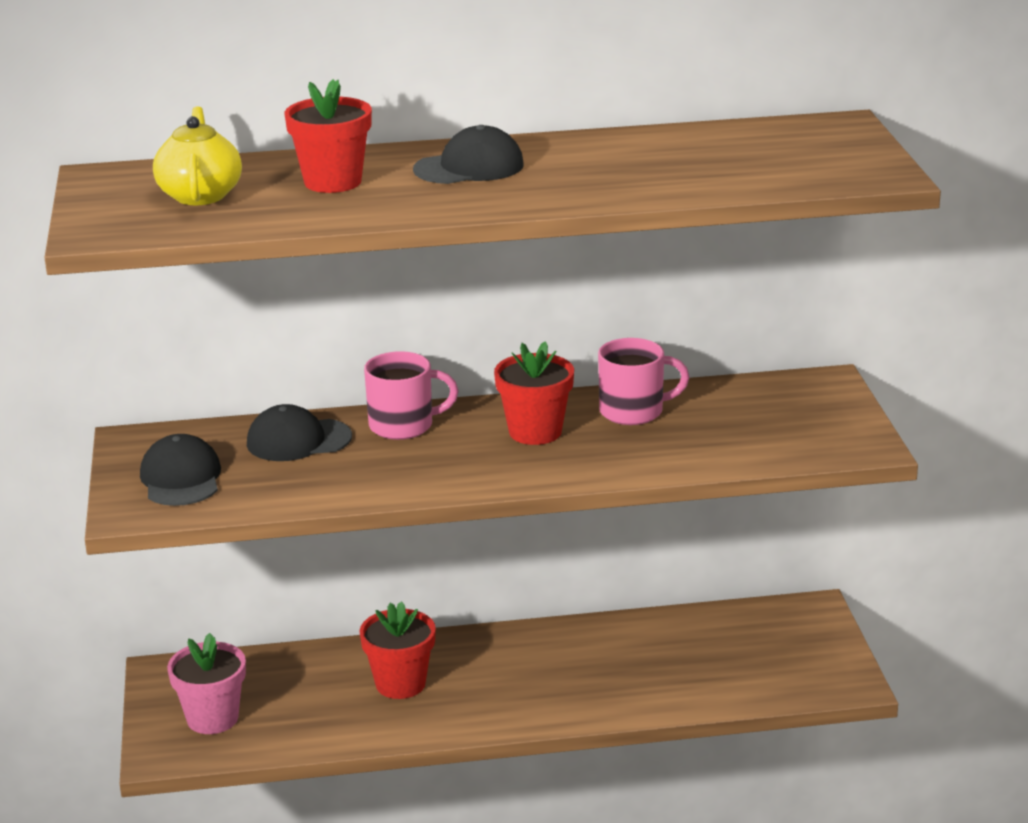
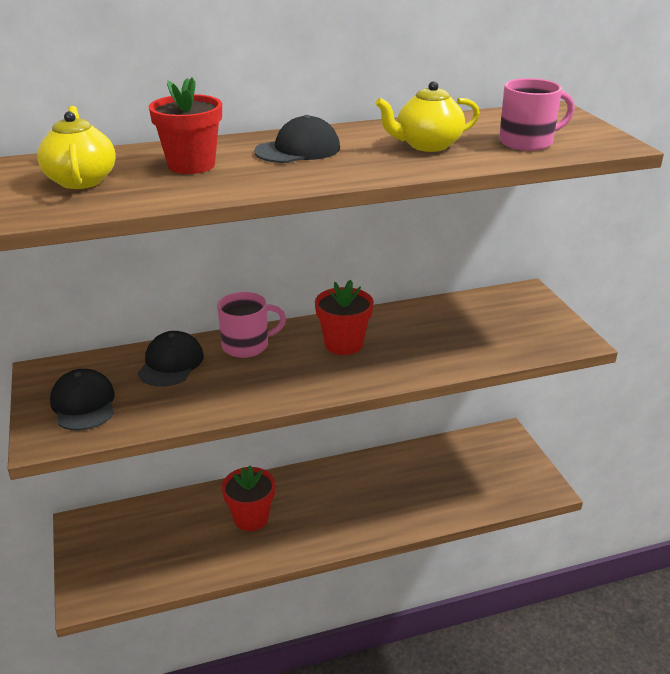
camera: 10 degrees left, 5 degrees up
pink flower pot [167,633,246,734] -> none
black cap [247,404,352,461] -> black cap turned 120 degrees clockwise [138,331,204,387]
pink mug [598,338,689,425] -> pink mug moved to [499,78,575,151]
none -> yellow teapot [375,81,480,152]

